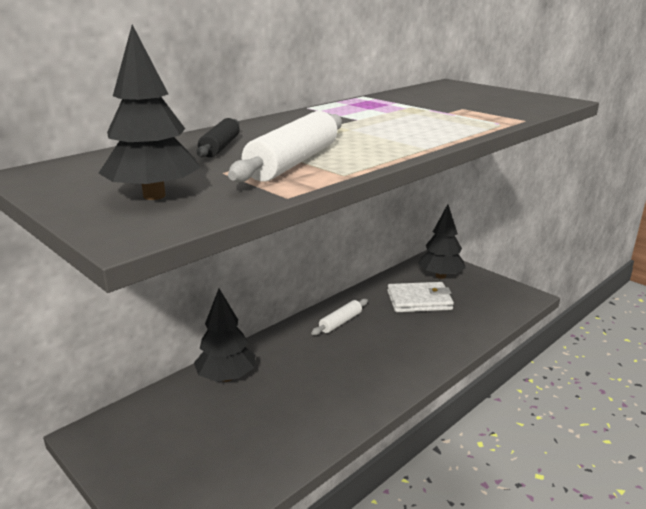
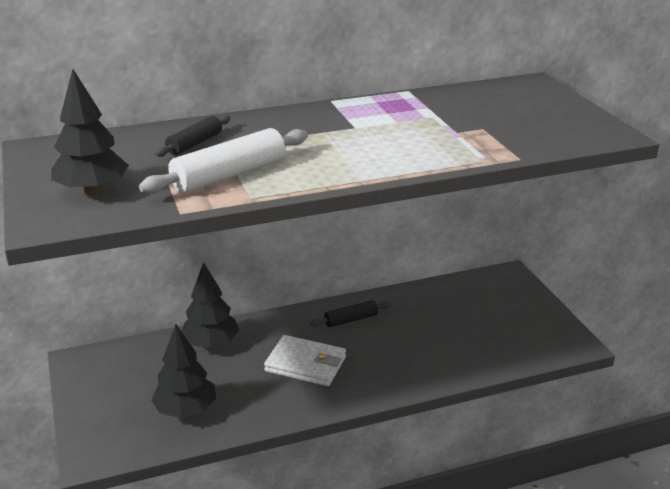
camera: 25 degrees right, 5 degrees up
white rolling pin [311,299,368,335] -> black rolling pin [310,300,391,327]
white wallet [387,282,454,312] -> white wallet moved to [264,335,346,386]
black tree [419,204,466,279] -> black tree moved to [151,324,216,418]

